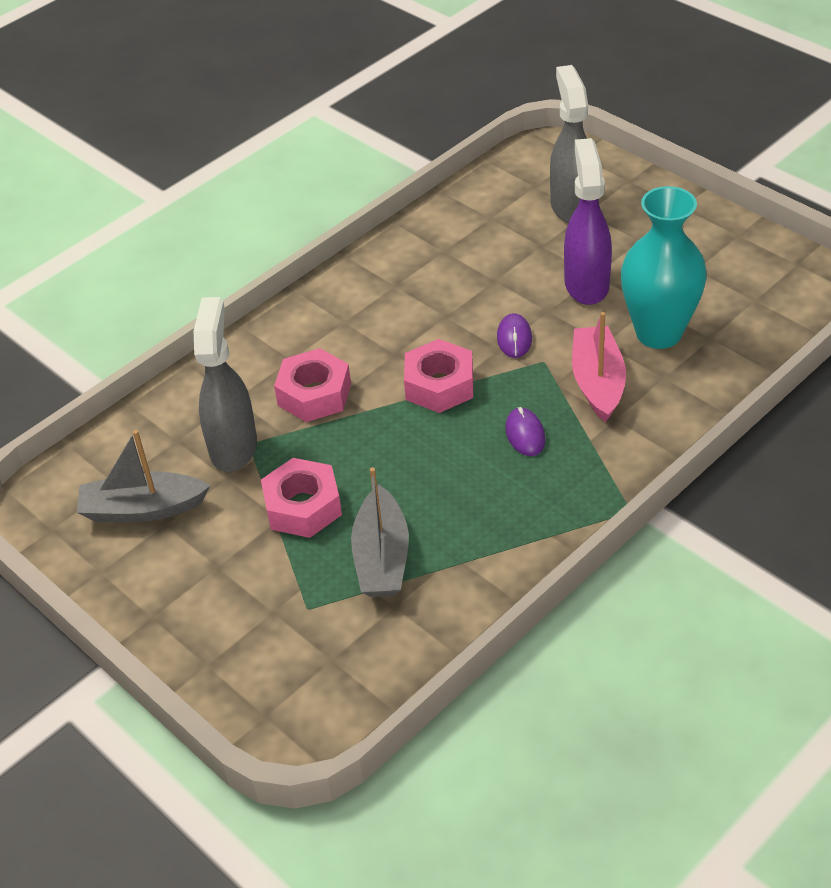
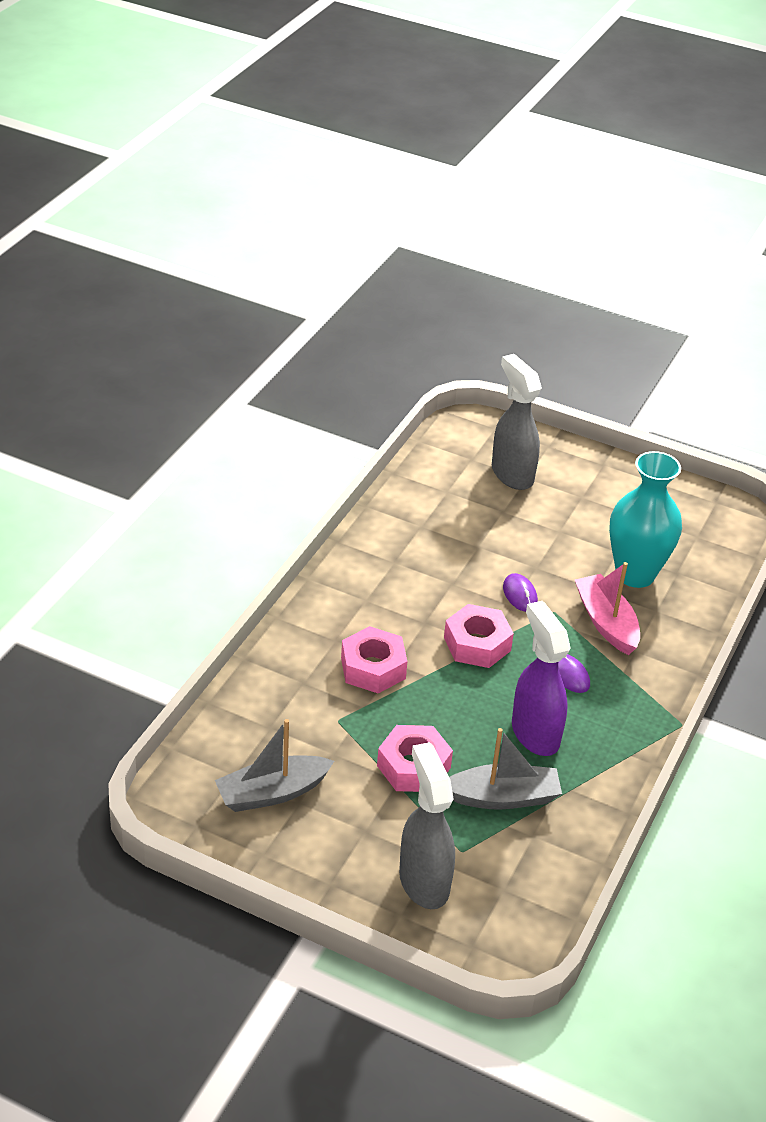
camera: 25 degrees left, 5 degrees down
grey spray bottle [194,297,257,472] -> grey spray bottle moved to [399,742,455,909]
grey boat [351,467,409,597] -> grey boat turned 75 degrees counterclockwise [449,728,562,810]
purple spray bottle [564,138,612,305] -> purple spray bottle moved to [512,601,570,756]

